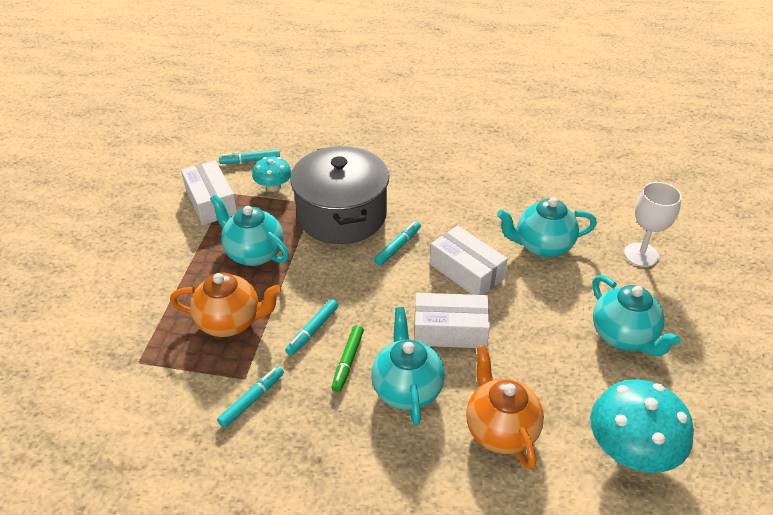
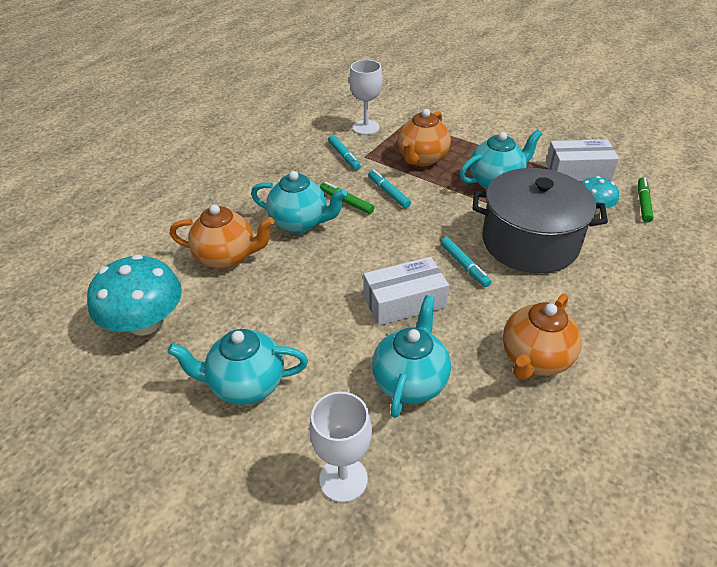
camera: 115 degrees right, 0 degrees up
turquoise marker [219,149,280,164] -> green marker [638,177,654,223]
white box [414,293,490,348] -> none
none -> white goblet [349,60,383,135]
none -> orange teapot [503,293,582,380]

